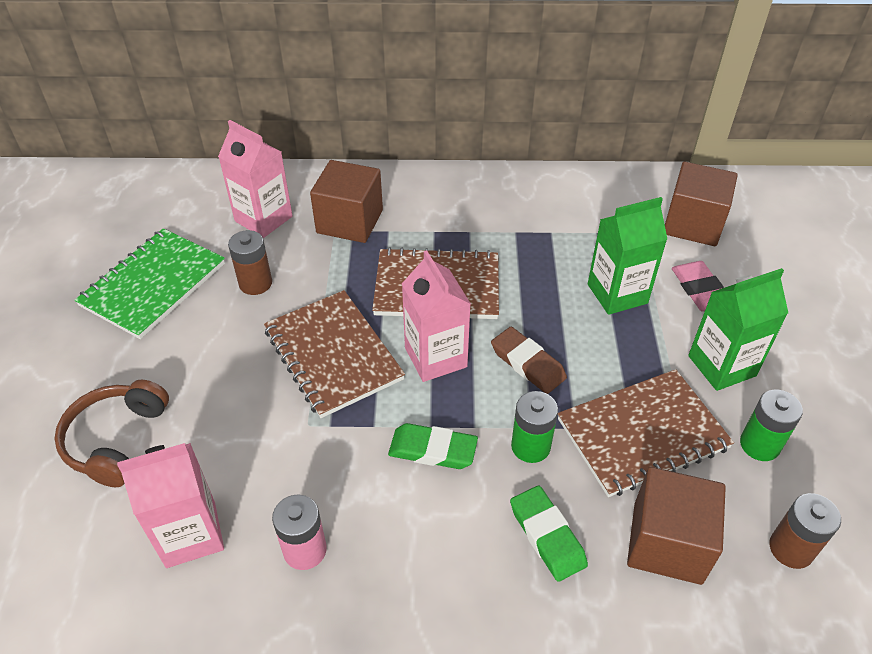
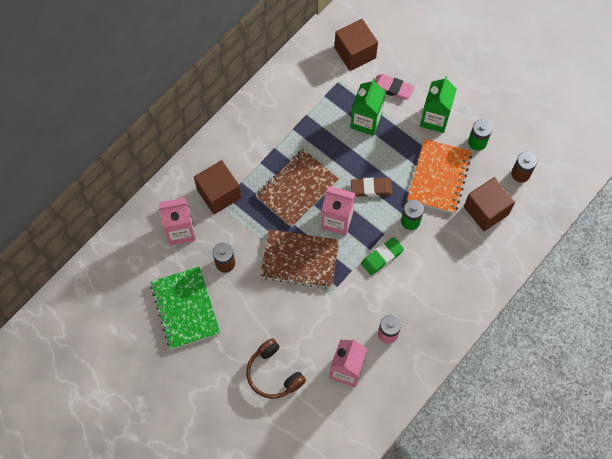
camera: 50 degrees left, 20 degrees up
green eraser [510,486,588,582] -> none
brown notebook [558,369,734,497] -> orange notebook [407,139,472,214]

